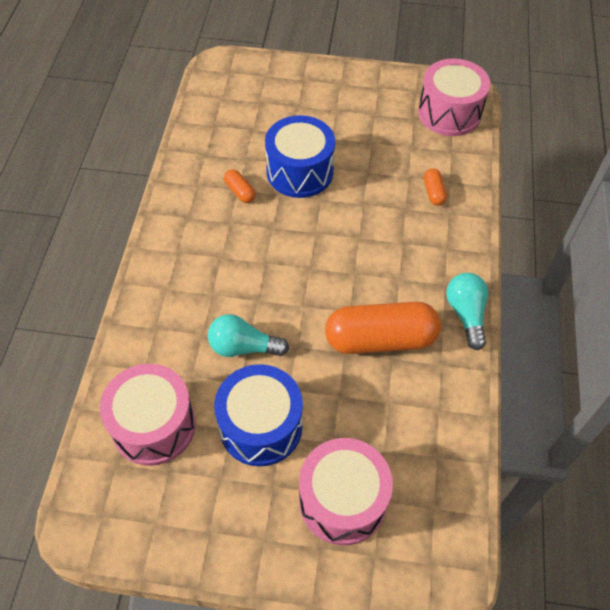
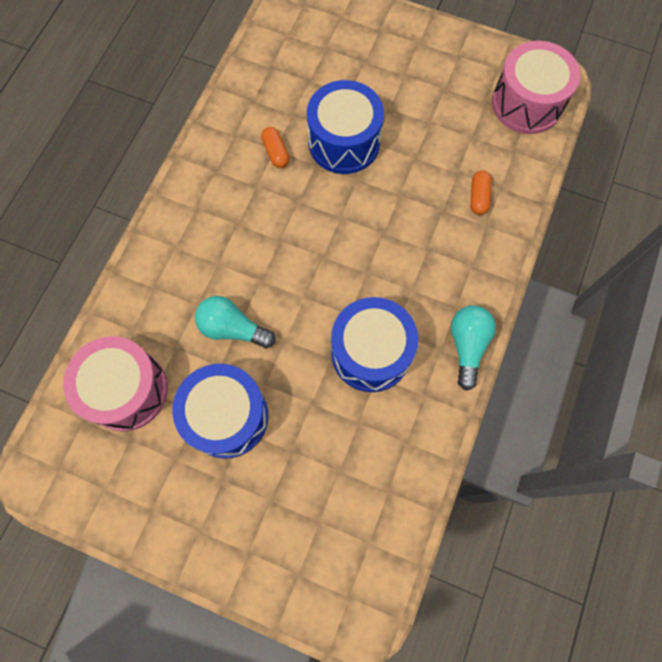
camera: 15 degrees right, 15 degrees up
pink drum [299,438,393,545] -> none
orange capsule [325,302,441,354] -> blue drum [331,297,418,392]

